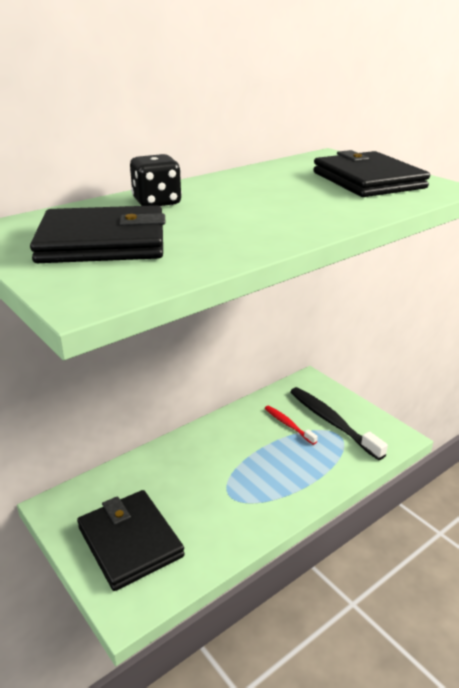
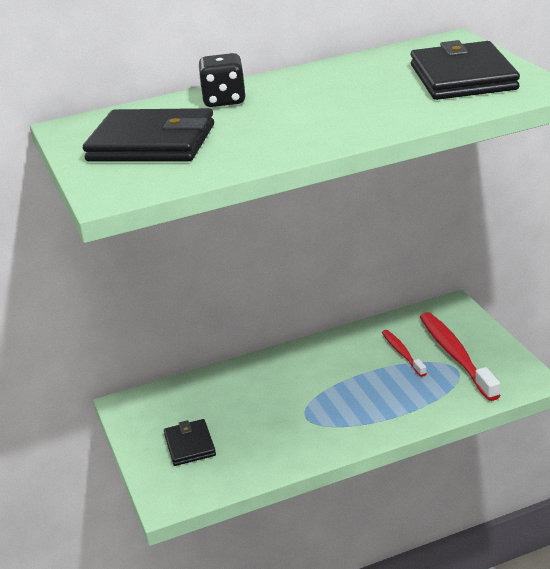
camera: 20 degrees right, 0 degrees up
black wallet [77,490,185,591] -> black wallet [164,419,216,466], size x0.55
black toothbrush [290,387,388,460] -> red toothbrush [420,312,501,401]

